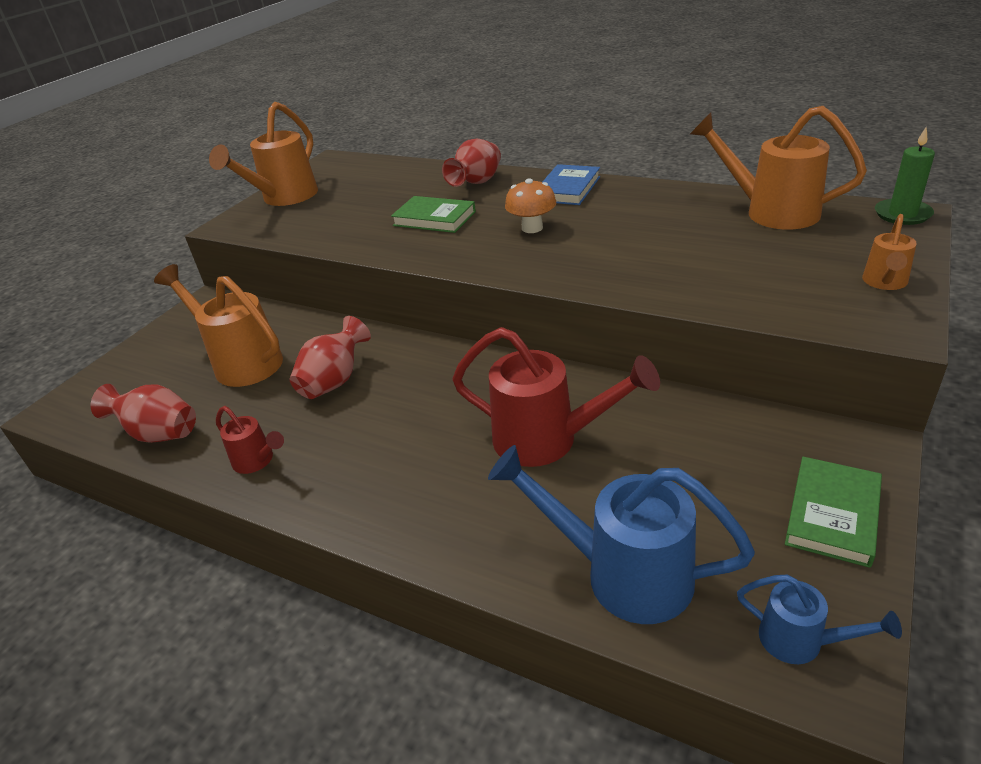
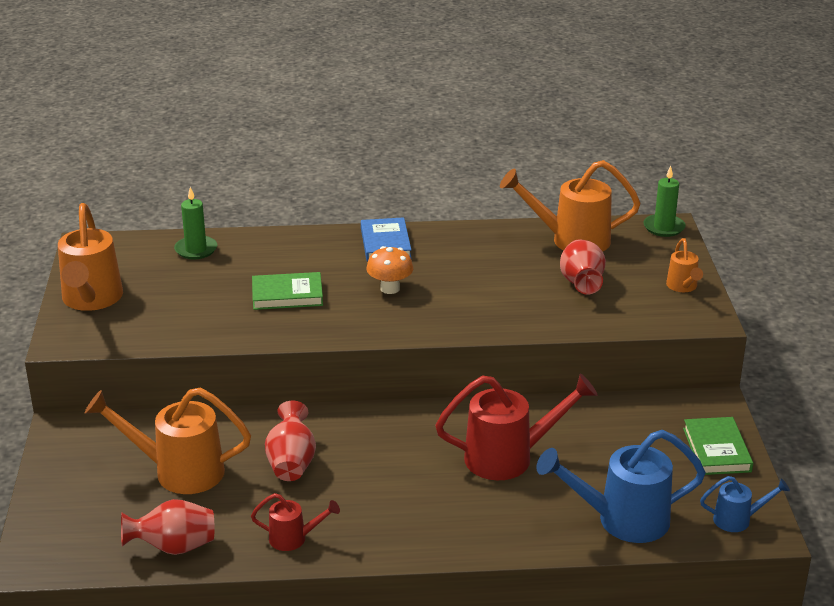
camera: 35 degrees left, 5 degrees down
red vase [442,139,501,187] -> red vase moved to [560,239,606,295]
none -> green candle [174,187,217,259]

